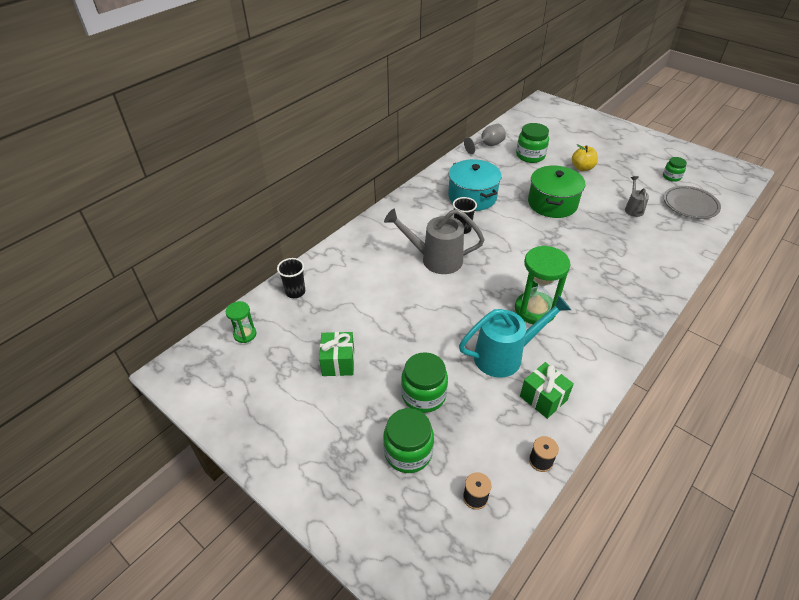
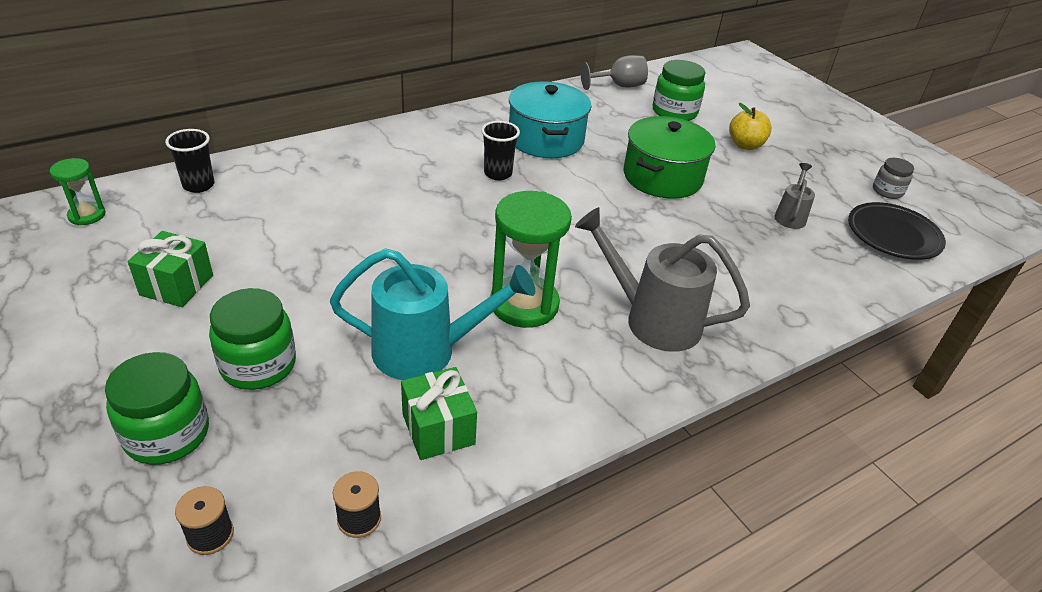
camera: 15 degrees right, 5 degrees down
grey watering can [384,209,484,274] -> grey watering can moved to [575,207,750,352]
green jar [663,157,687,182] -> grey jar [873,158,914,199]
grey plate [663,186,721,219] -> black plate [848,202,946,260]

